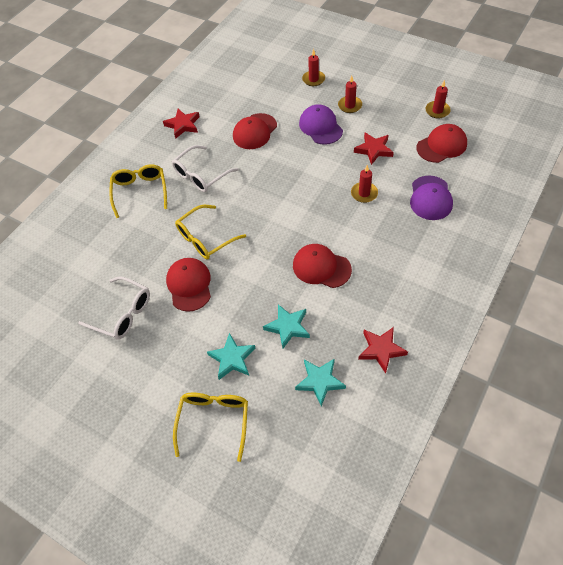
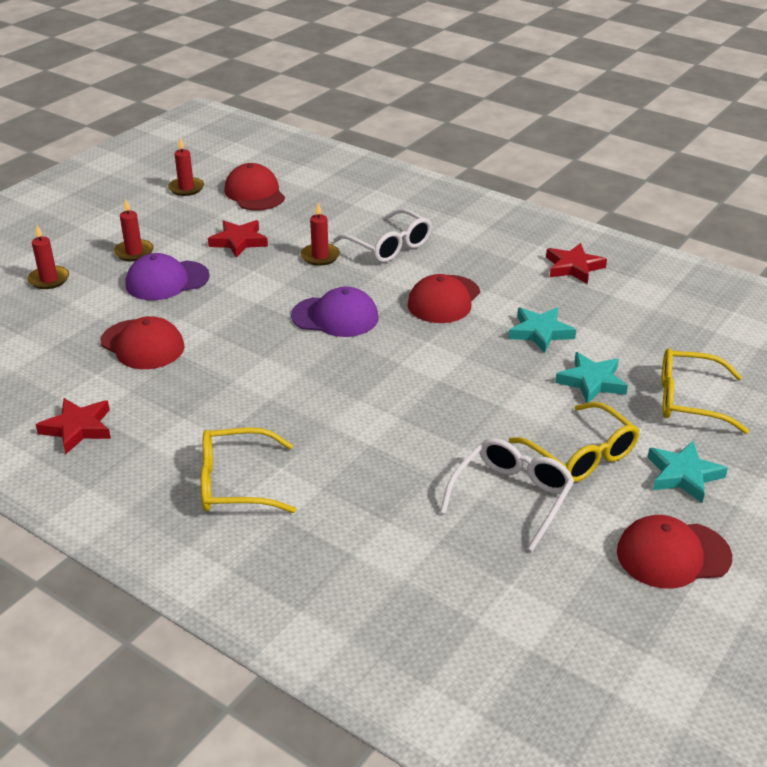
camera: 90 degrees left, 20 degrees down
red cap [166,258,211,312] -> red cap moved to [617,515,732,589]
white glasses [172,145,239,192] -> white glasses moved to [333,209,432,263]
yellow glasses [175,205,246,260] -> yellow glasses moved to [509,402,640,482]
turquoise star [295,358,346,407] -> turquoise star moved to [647,441,728,503]
purple cap [410,176,453,220] -> purple cap moved to [291,287,379,337]

